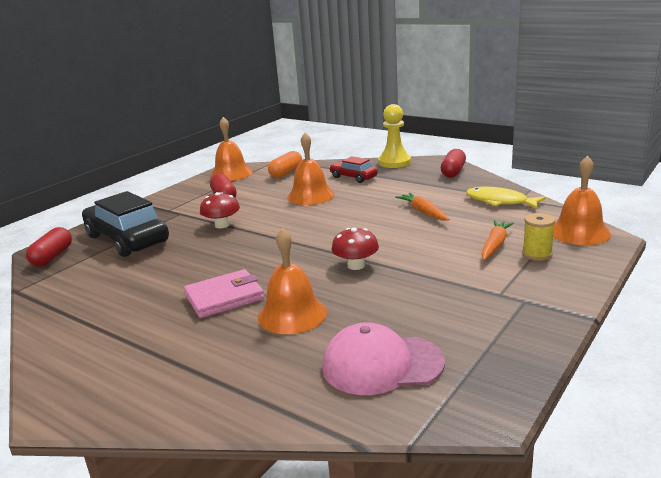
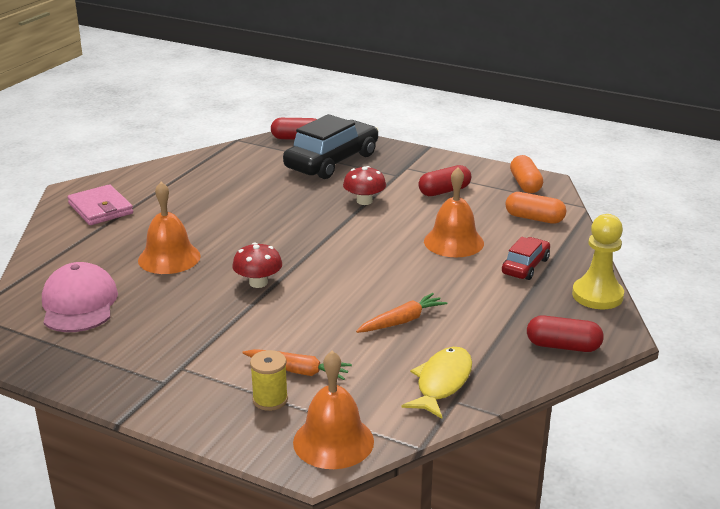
camera: 80 degrees right, 5 degrees up
pink wallet [184,269,264,318] -> pink wallet moved to [68,184,133,225]
orange bell [210,117,253,181] -> orange capsule [510,155,543,193]

